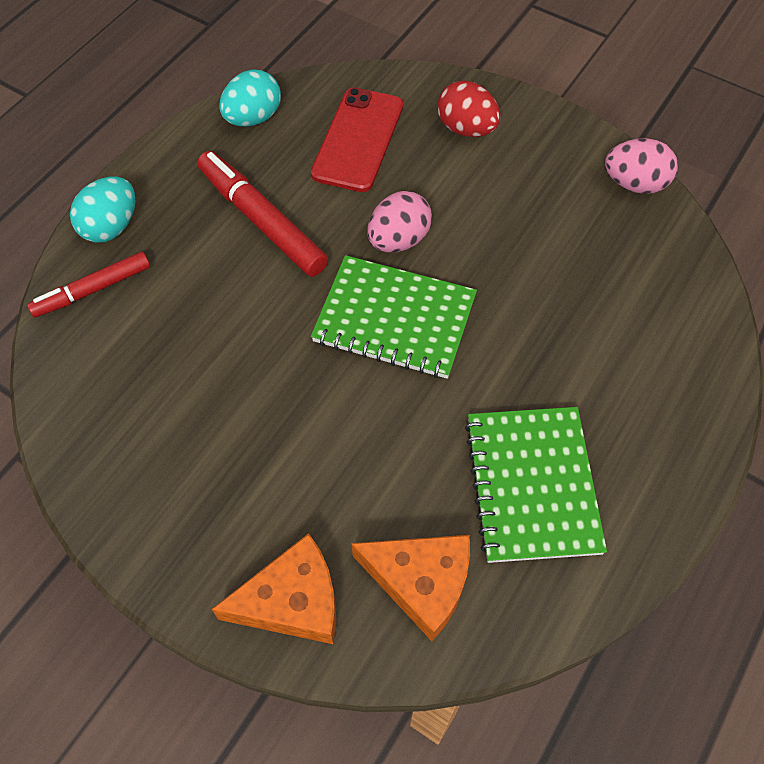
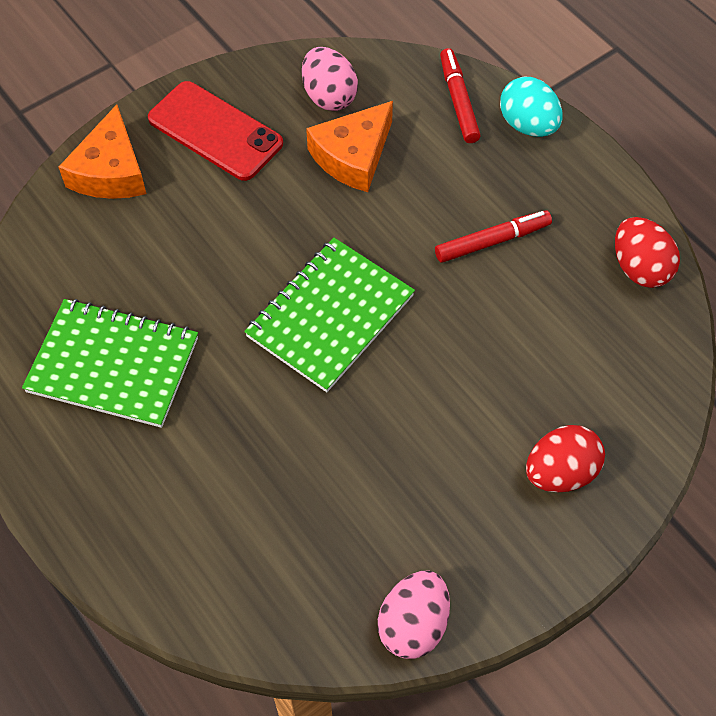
camera: 110 degrees right, 0 degrees up
red marker [197,151,328,277] -> red marker [435,210,552,263], size x0.65
turquoise egg [219,69,281,127] -> red egg [615,217,680,288]
red phone [311,87,403,192] -> red phone moved to [148,81,283,181]
orange cheese [351,535,470,641] -> orange cheese moved to [306,101,393,192]
pink egg [367,191,432,252] -> pink egg moved to [302,47,358,111]

